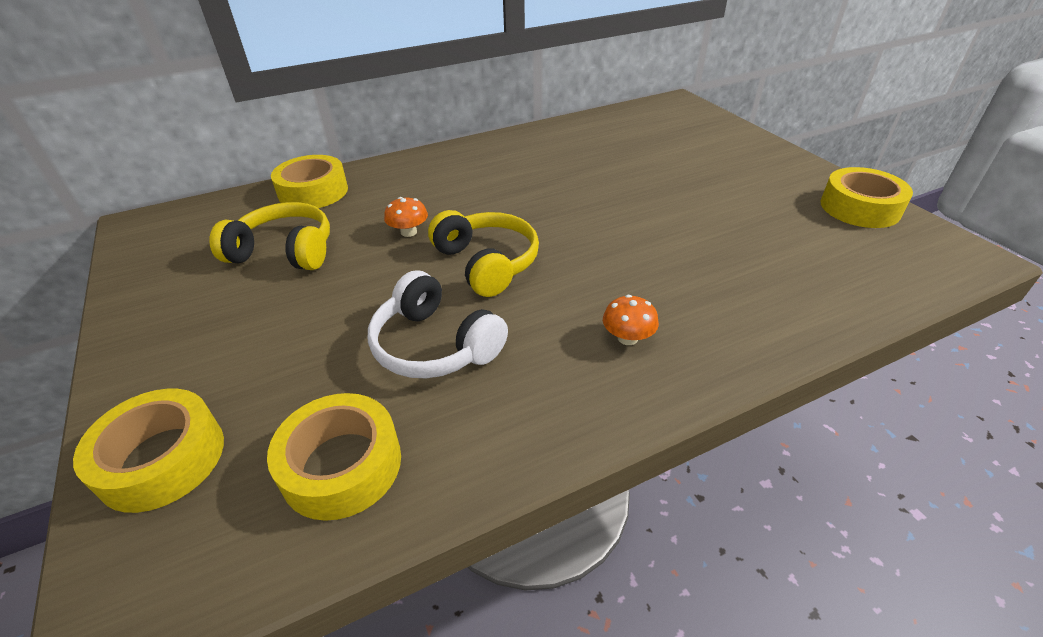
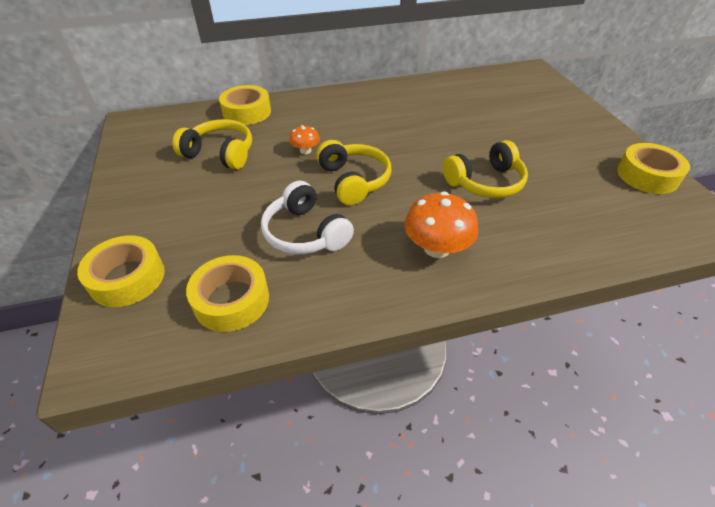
camera: 10 degrees right, 5 degrees up
orange mushroom [603,295,659,345] -> orange mushroom [404,191,478,258], size x1.85
none -> yellow headphones [443,140,528,198]

